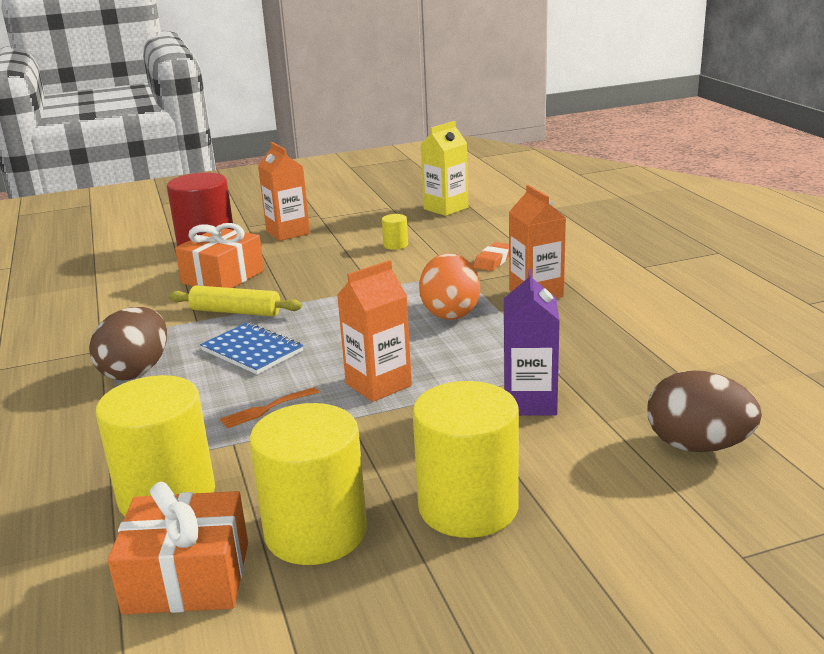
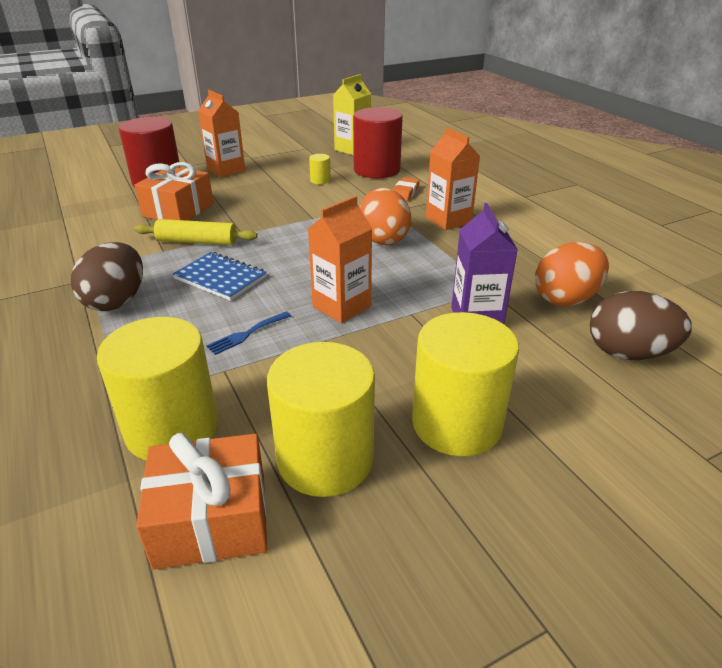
camera: 10 degrees left, 10 degrees up
orange fork [220,387,319,428] -> blue fork [206,311,291,355]
none -> red cylinder [353,107,403,178]
none -> orange egg [535,242,609,306]

